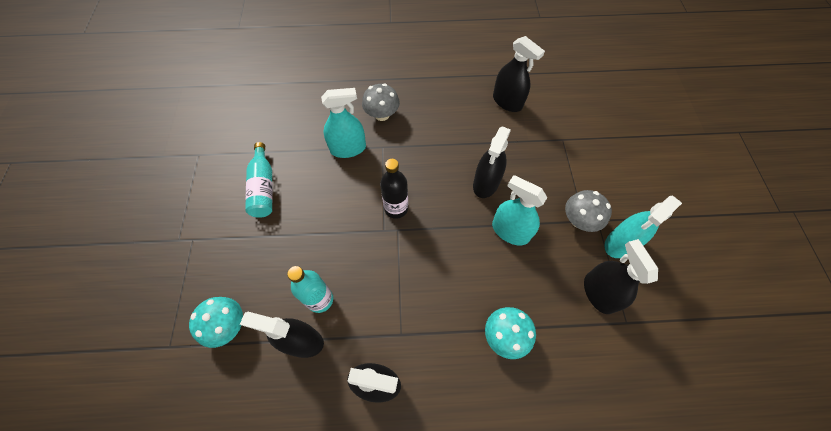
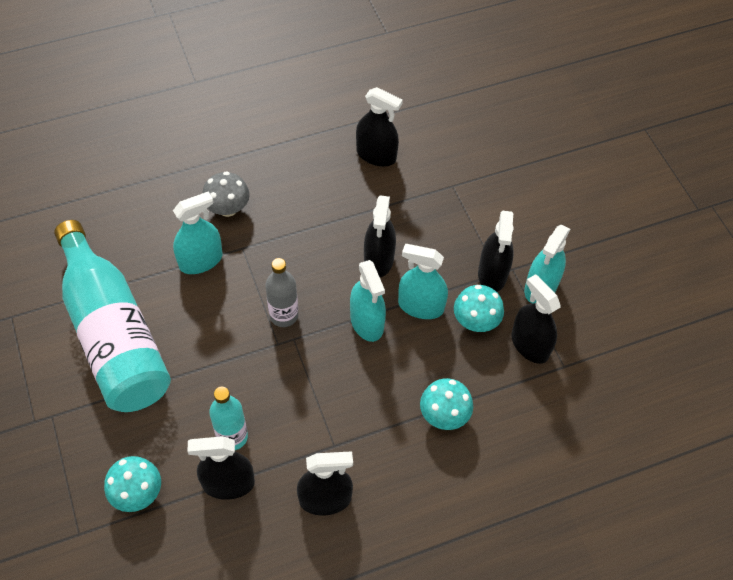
camera: 20 degrees left, 5 degrees down
turquoise bottle [245,142,273,218] -> turquoise bottle [54,220,171,412], size x2.14
black bottle [380,159,408,219] -> grey bottle [266,258,298,327]
grey mushroom [565,190,612,232] -> black spray bottle [478,211,514,292]
none -> turquoise spray bottle [350,260,386,342]
none -> turquoise mushroom [454,285,504,332]

